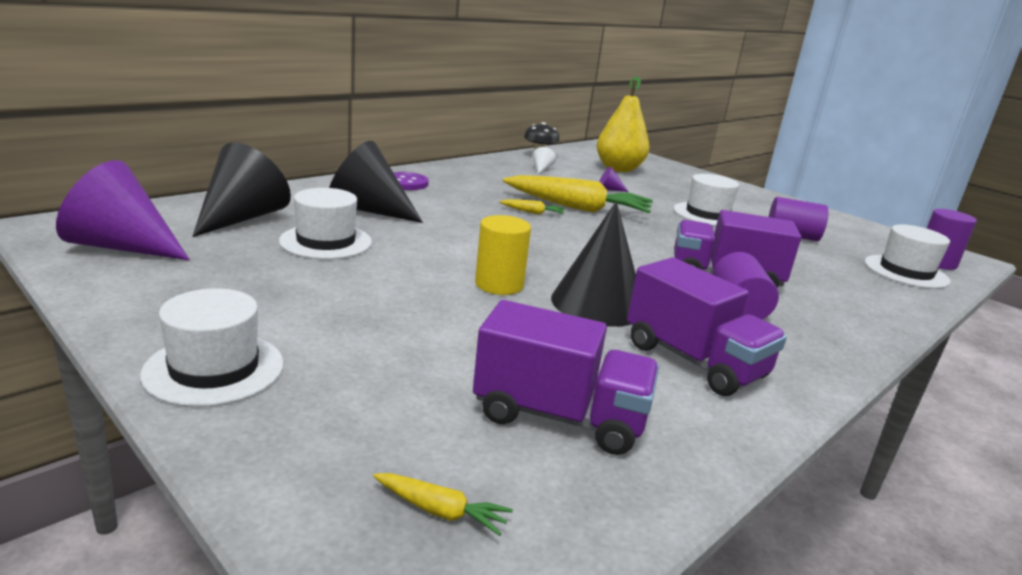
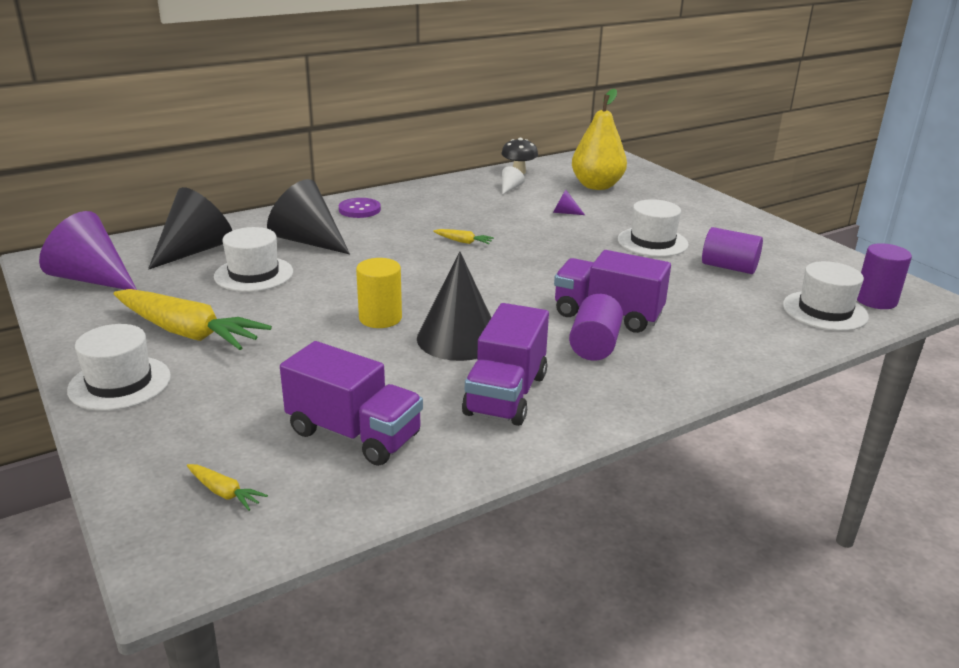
camera: 15 degrees right, 5 degrees up
yellow carrot [503,175,653,213] -> yellow carrot moved to [114,289,272,350]
purple truck [627,257,787,396] -> purple truck turned 45 degrees clockwise [462,303,549,426]

